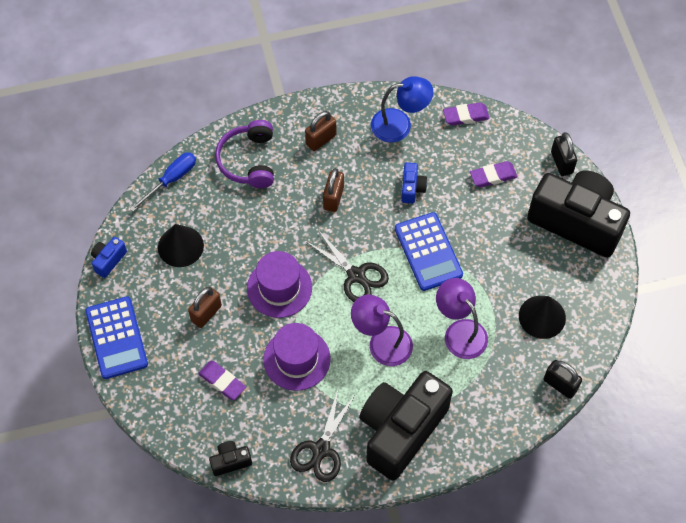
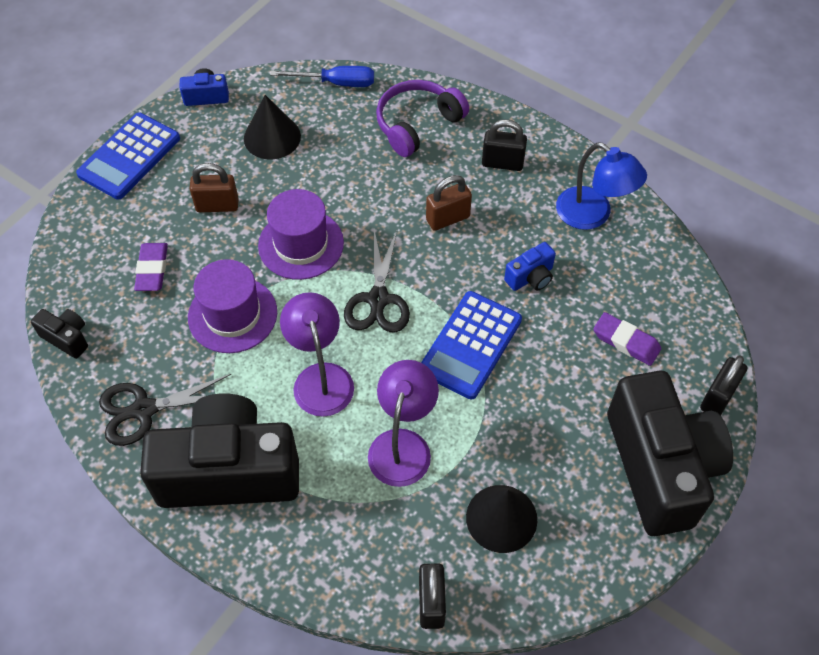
camera: 50 degrees right, 5 degrees down
brown padlock [305,111,336,151] -> black padlock [482,120,527,171]
purple eraser [443,102,490,126] -> none

